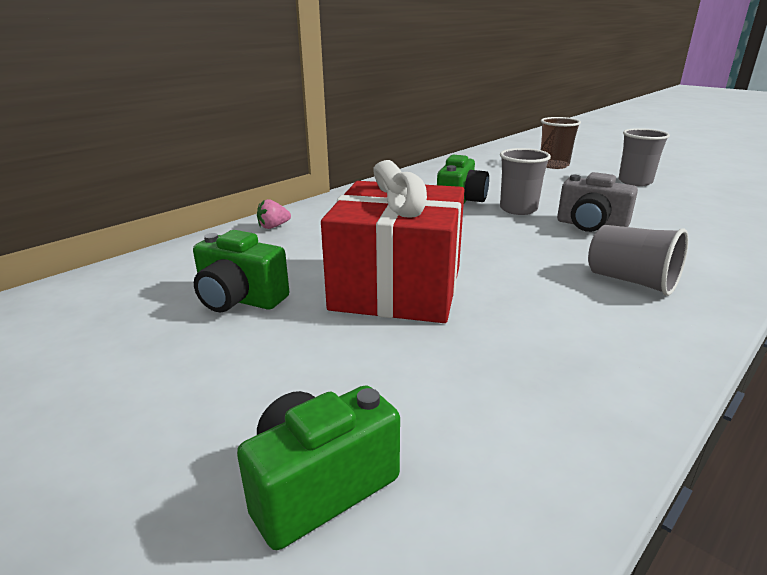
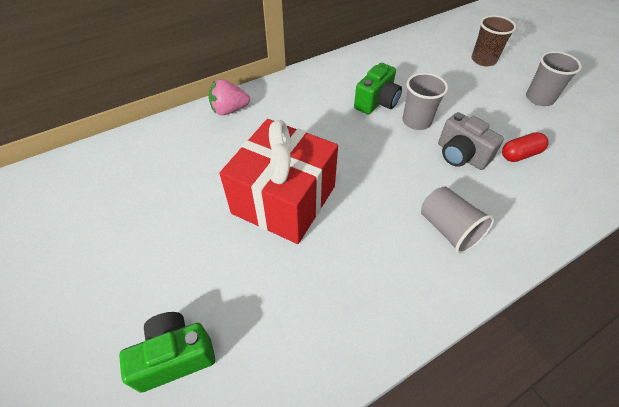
camera: 15 degrees right, 25 degrees up
green camera [193,230,289,312] -> none
pink strawberry [257,199,291,229] -> pink strawberry [209,79,250,115], size x1.63
none -> red capsule [502,132,549,162]

